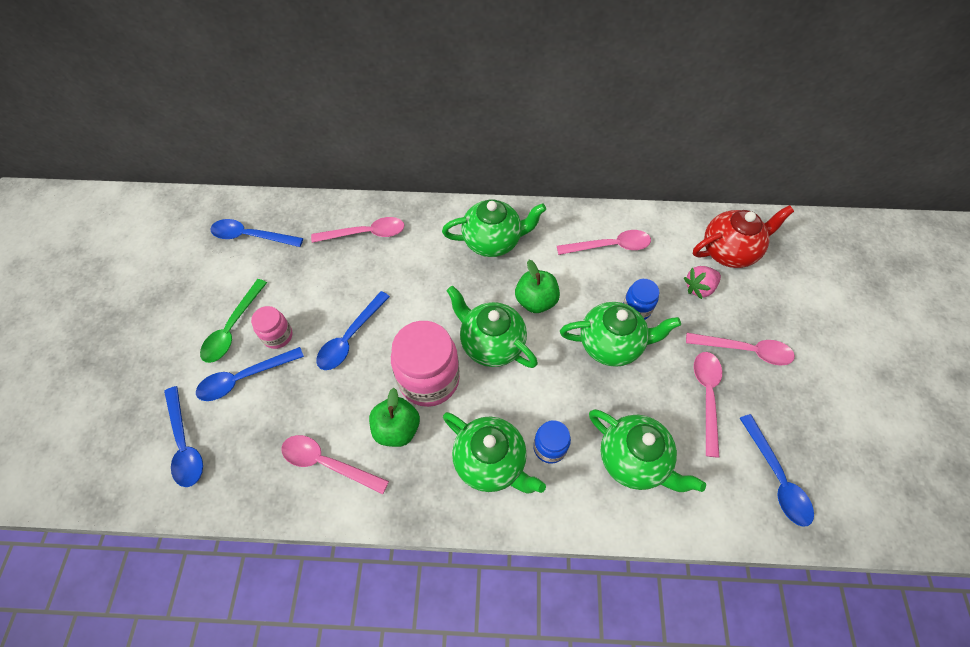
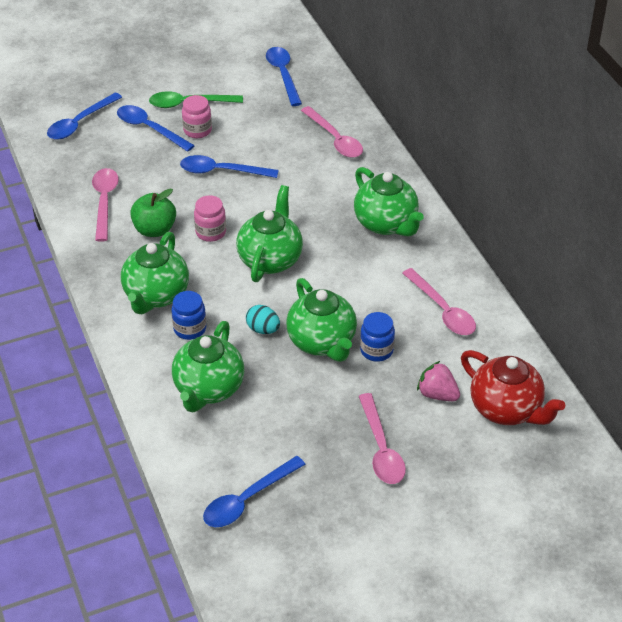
camera: 65 degrees right, 15 degrees down
pink jar [391,321,460,407] -> pink jar [194,195,226,242], size x0.52
green apple [515,260,560,313] -> none
pink spoon [694,352,722,457] -> none
none -> turquoise egg [246,305,280,334]

